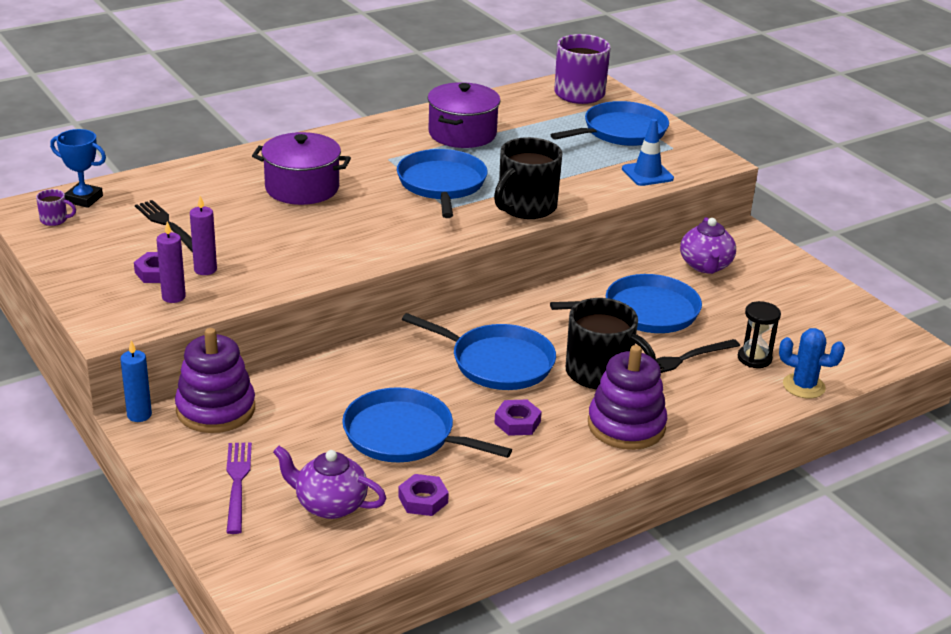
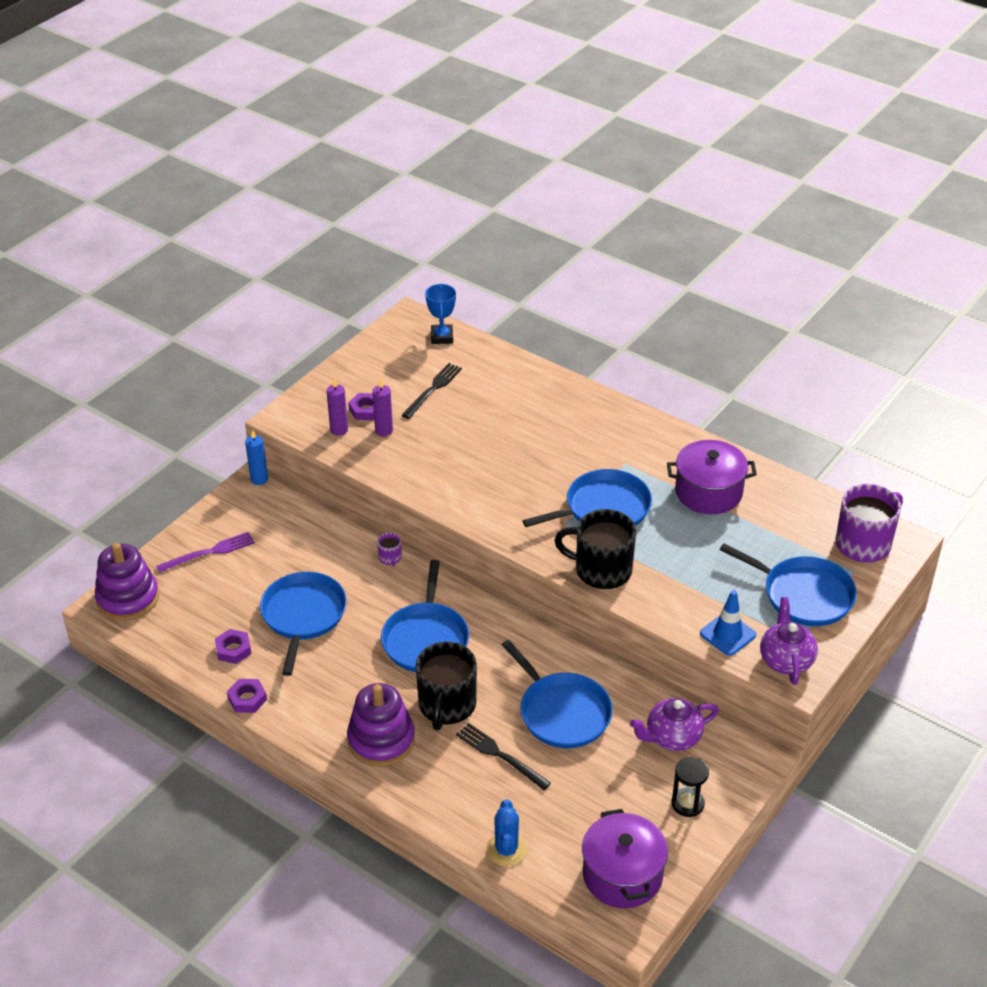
camera: 70 degrees right, 10 degrees up
purple mug [36,189,76,226] -> purple mug moved to [377,533,402,566]
purple stacking toy [175,328,255,433] -> purple stacking toy moved to [95,543,159,621]
purple pot [252,132,351,205] -> purple pot moved to [582,809,668,908]
purple teapot [273,446,387,519] -> purple teapot moved to [760,597,818,685]
purple nut [494,399,542,436] -> purple nut moved to [227,679,267,713]
black hourglass [738,301,781,368] -> black hourglass moved to [671,757,709,817]

